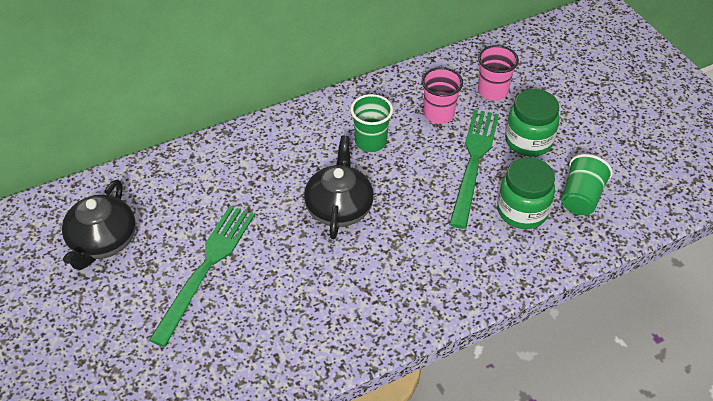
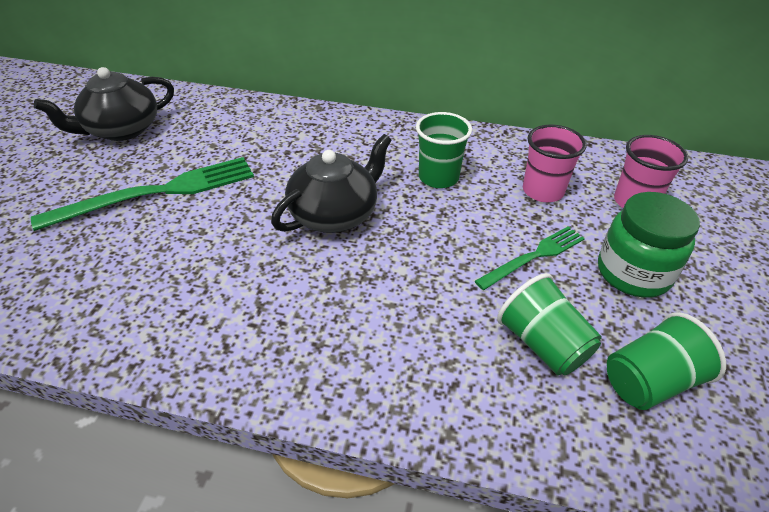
camera: 40 degrees right, 5 degrees down
green fork [449,110,499,229] -> green fork [475,226,585,290], size x0.59
green jar [497,157,555,229] -> green cup [497,273,602,375]

